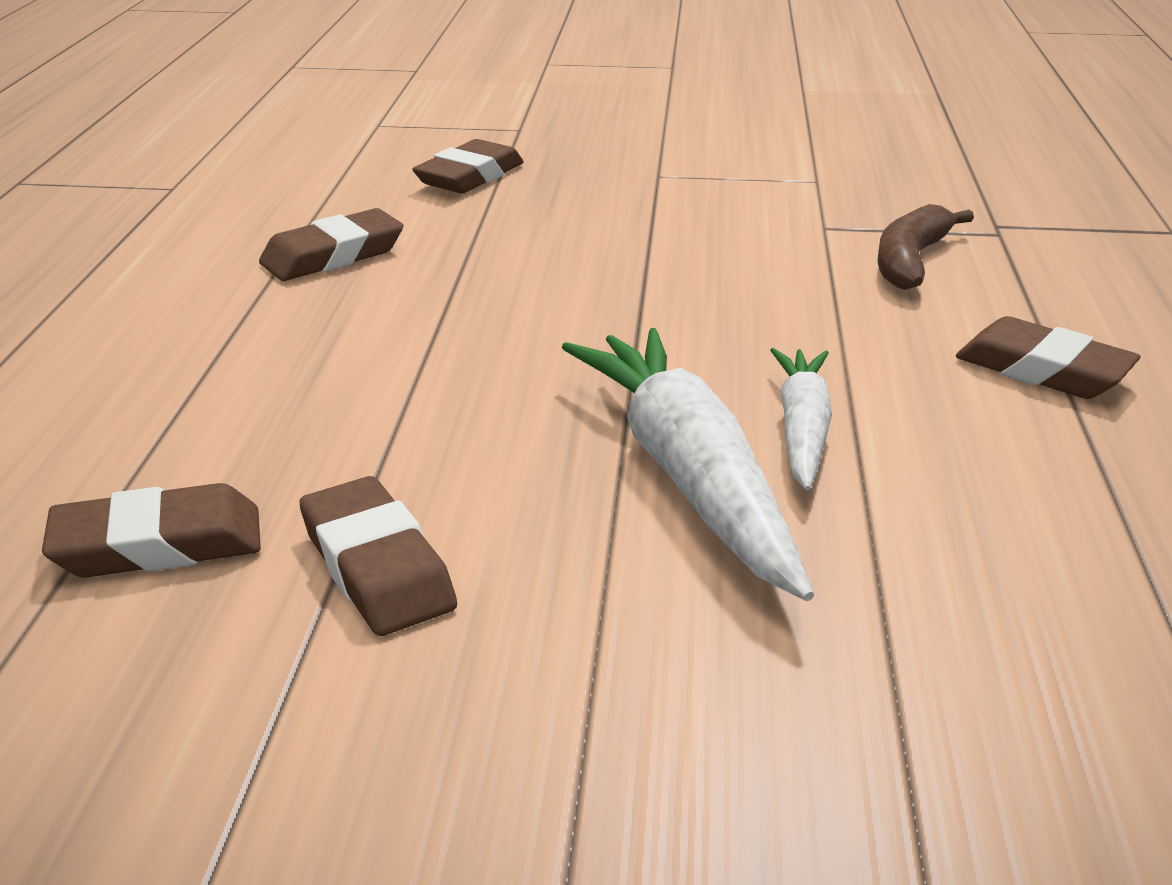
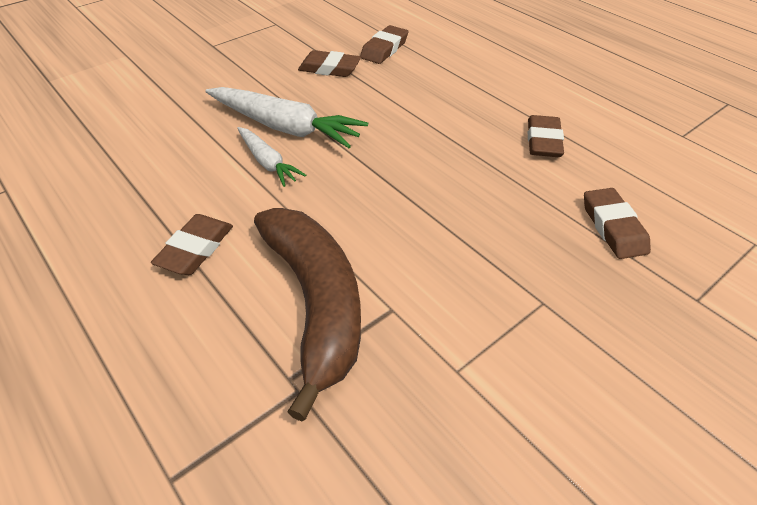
camera: 135 degrees right, 15 degrees up
brown banana [877,204,974,290] -> brown banana [254,208,361,421], size x1.95
brown eraser [956,316,1141,399] -> brown eraser turned 60 degrees counterclockwise [151,214,233,275]

